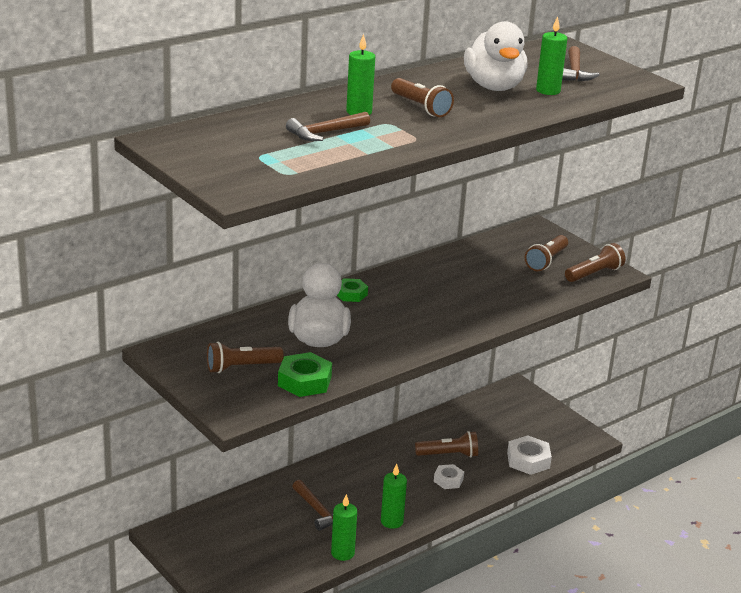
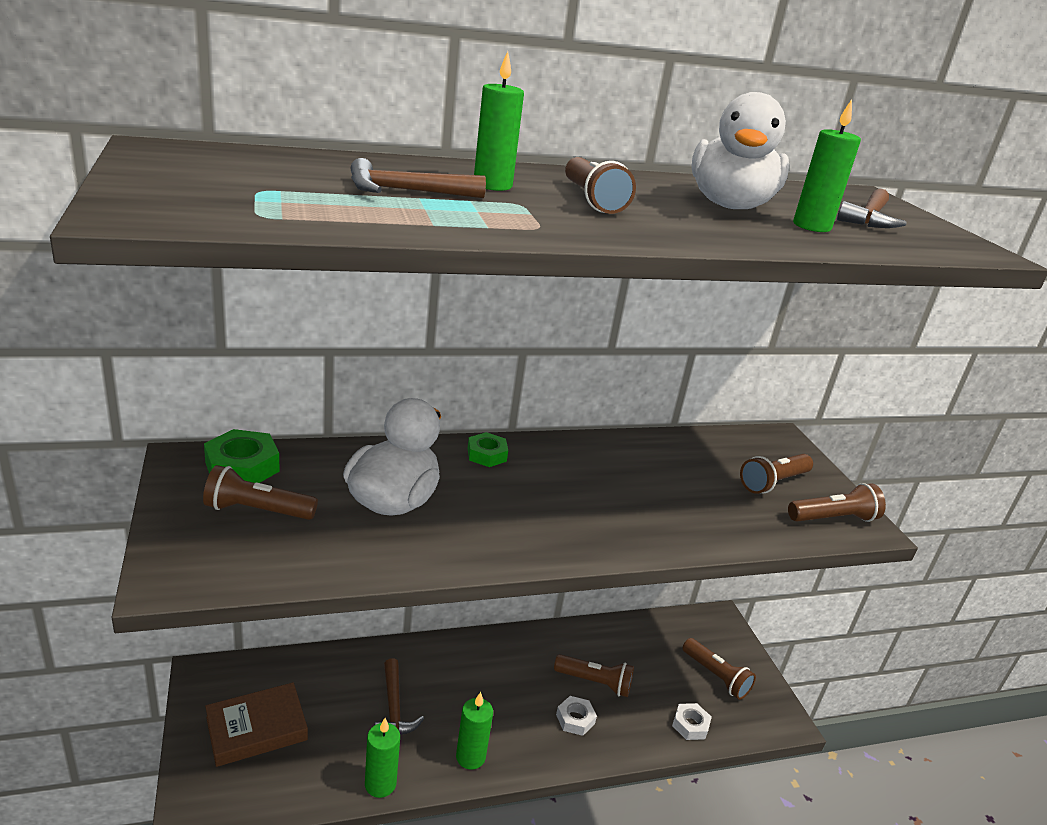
camera: 20 degrees right, 0 degrees up
green nut [278,352,332,397] -> green nut moved to [204,429,280,483]
white nut [507,435,552,475] -> white nut [672,703,712,740], size x0.64
none -> brown book [205,682,308,767]
none -> brown flashlight [683,638,756,700]

